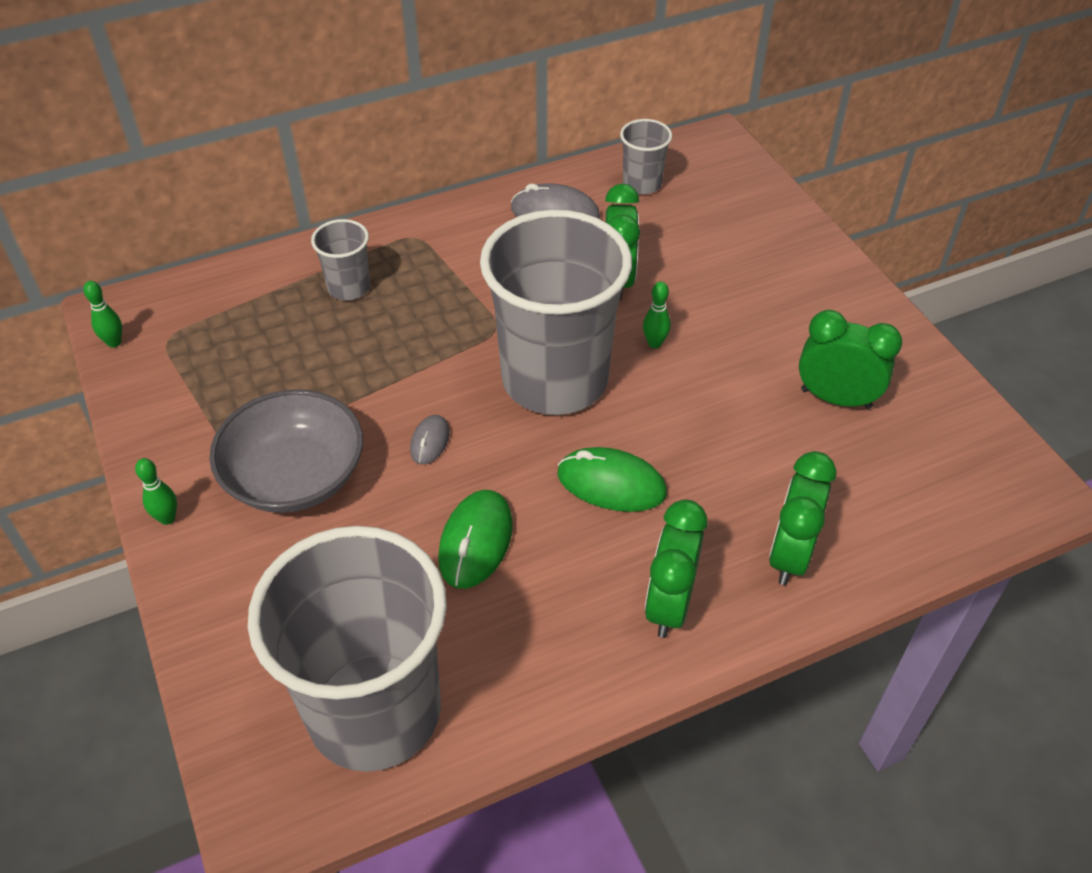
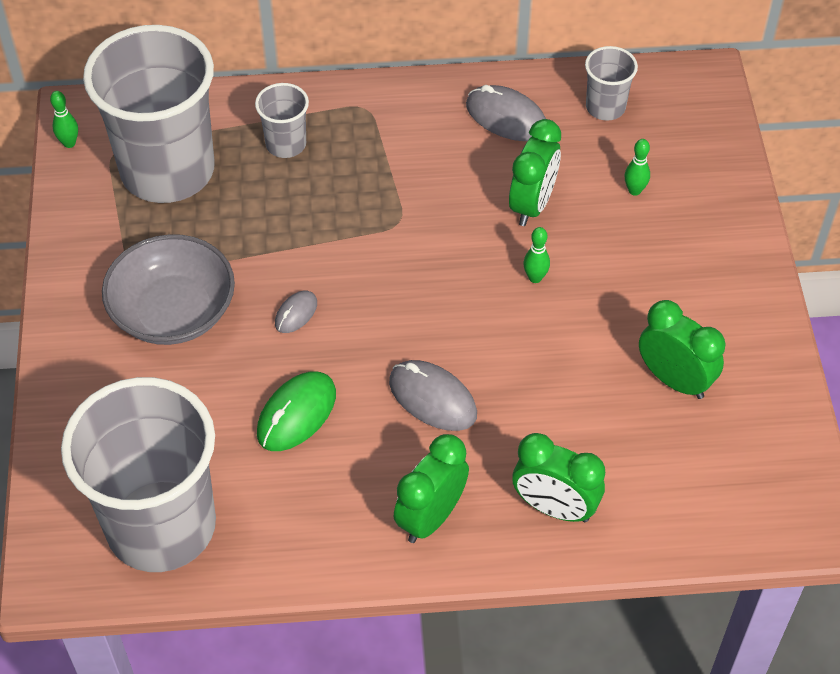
camera: 20 degrees right, 5 degrees up
green bowling pin [135,458,177,525] -> green bowling pin moved to [625,139,650,196]
grey cup [480,210,632,415] -> grey cup moved to [83,25,215,203]
green mouse [557,447,667,512] -> grey mouse [389,360,477,431]
green clock [769,451,837,585] -> green clock turned 105 degrees counterclockwise [512,433,605,522]

